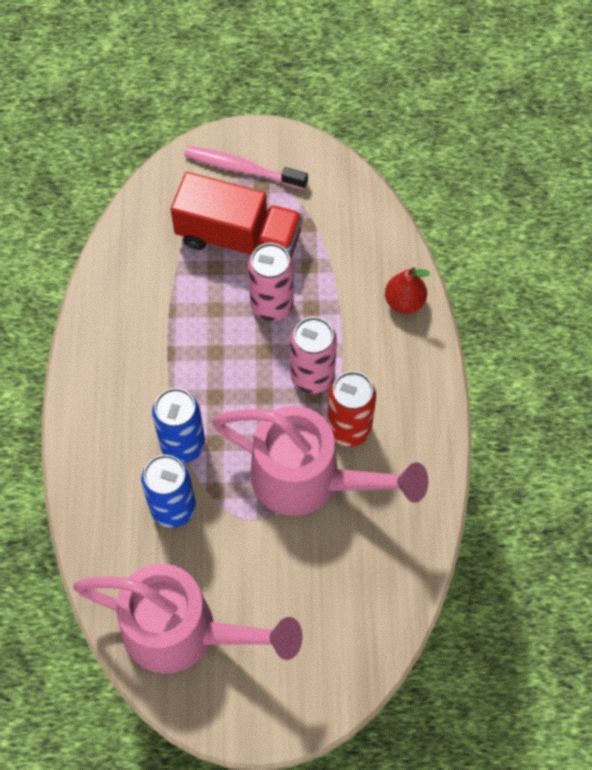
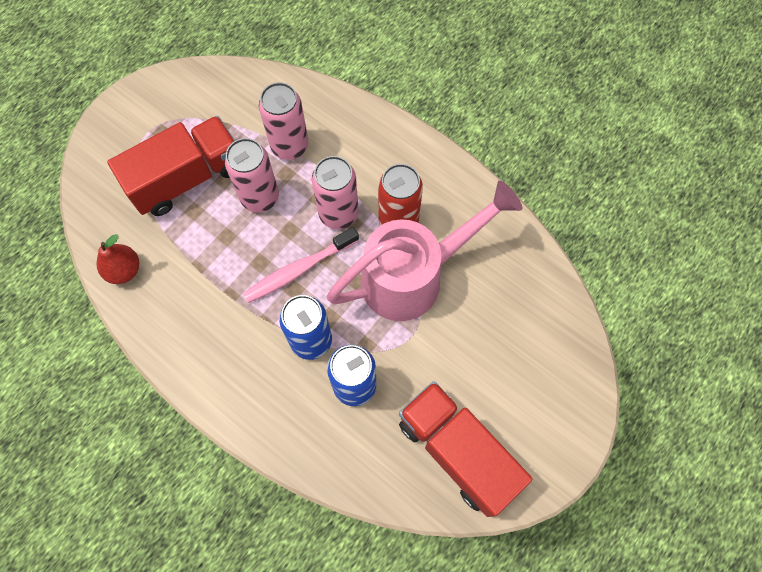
camera: 50 degrees left, 5 degrees up
pink watering can [73,563,302,674] -> red truck [399,381,532,517]
pink toothbrush [184,146,308,190] -> pink toothbrush moved to [243,227,359,303]
red pear [385,267,430,314] -> red pear moved to [97,234,139,284]
none -> pink can [259,82,309,160]

